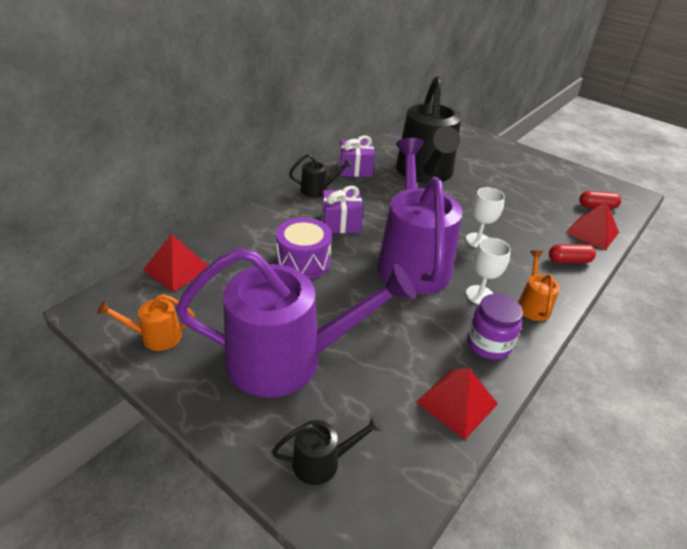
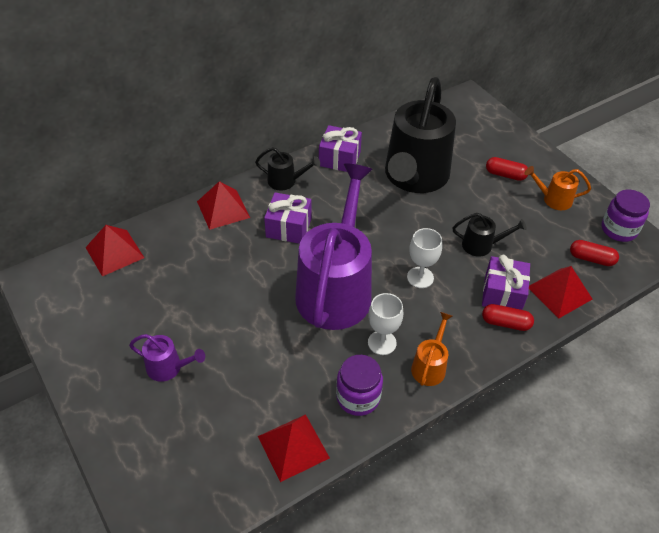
camera: 20 degrees right, 10 degrees up
orange watering can [97,294,195,351] -> orange watering can moved to [525,166,591,210]
purple watering can [176,248,416,398] -> purple watering can [129,334,205,382], size x0.42
black watering can [272,415,383,485] -> black watering can moved to [453,213,527,257]
purple drum [276,218,332,279] -> none
none -> red pyramid [197,181,250,230]
none -> purple gift [482,255,530,310]
none -> red capsule [486,157,528,181]
none -> purple jar [602,190,650,242]

